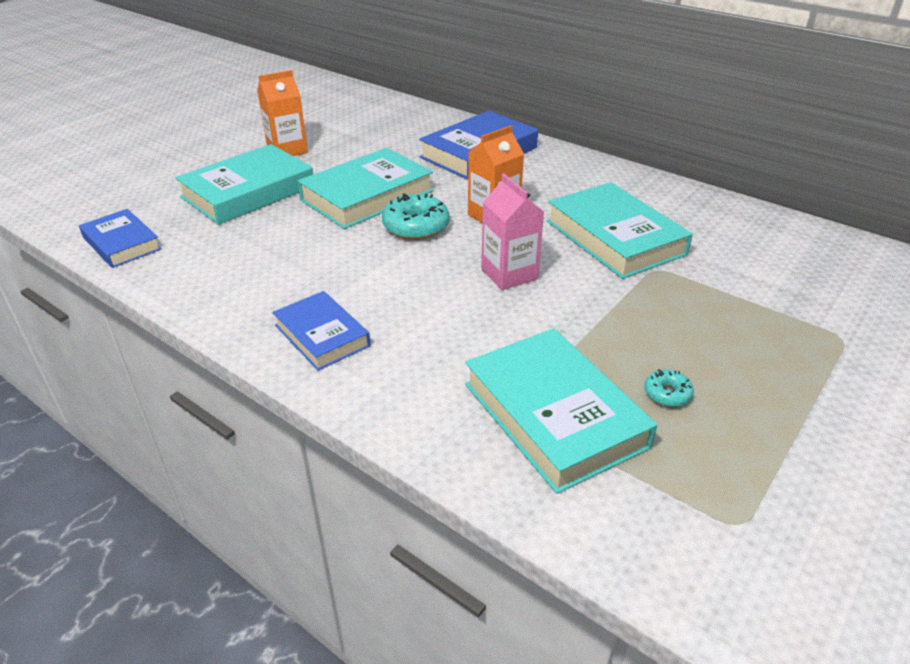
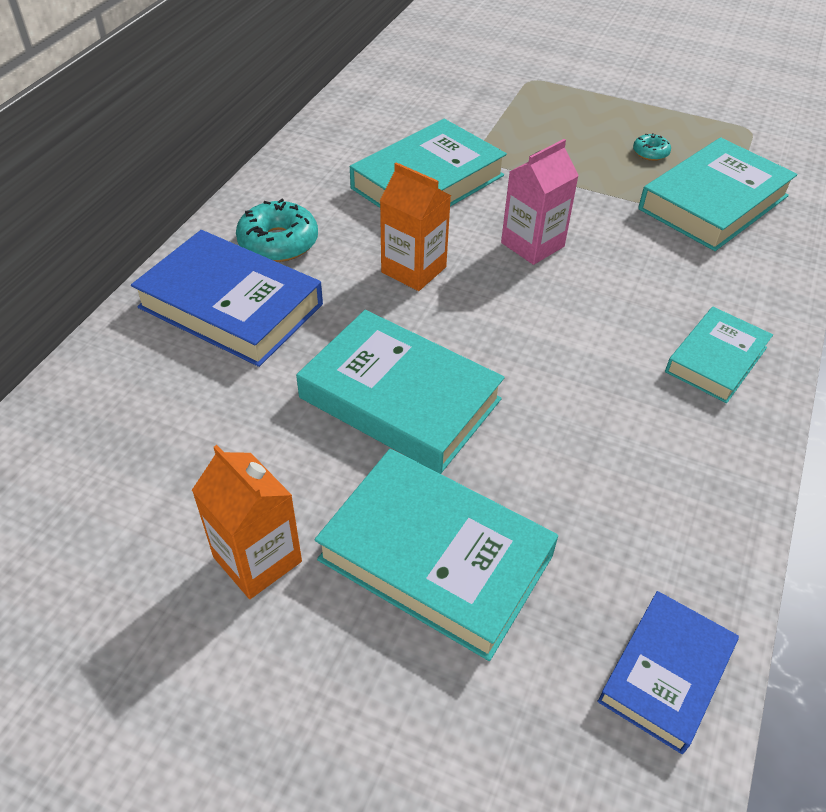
camera: 105 degrees left, 10 degrees up
blue book [272,291,370,371] -> turquoise book [665,307,773,403]
turquoise donut [382,193,450,240] -> turquoise donut moved to [236,198,318,262]

